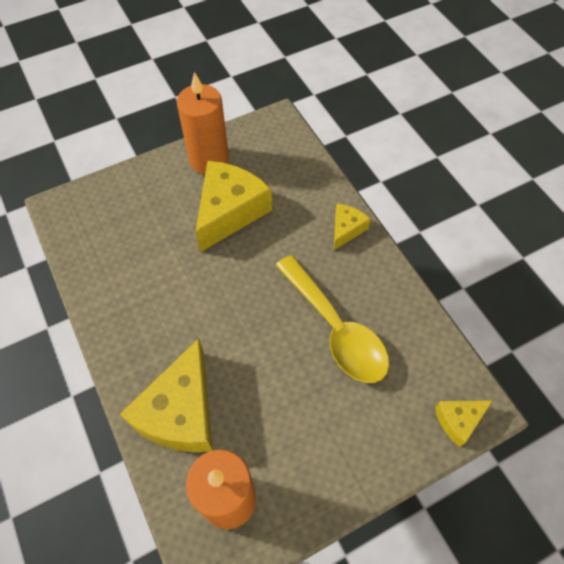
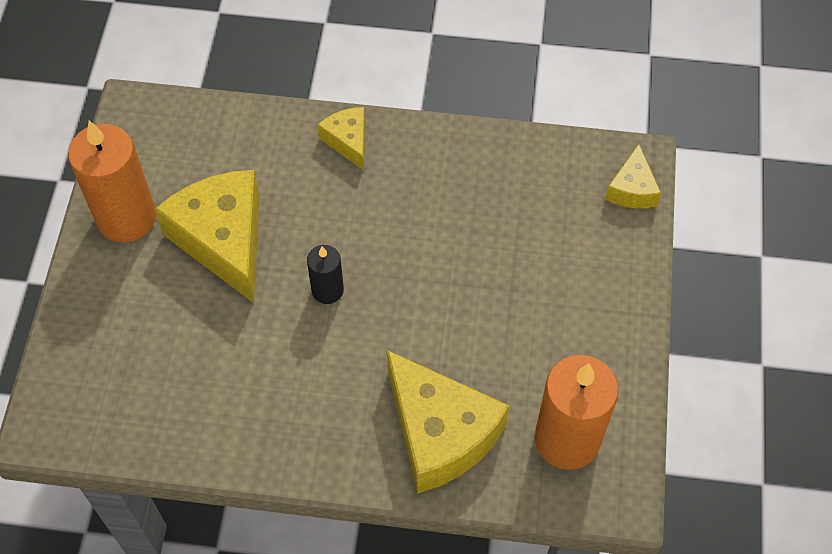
camera: 55 degrees left, 0 degrees up
yellow spoon [276,255,389,383] -> none
none -> black candle [307,245,344,304]

